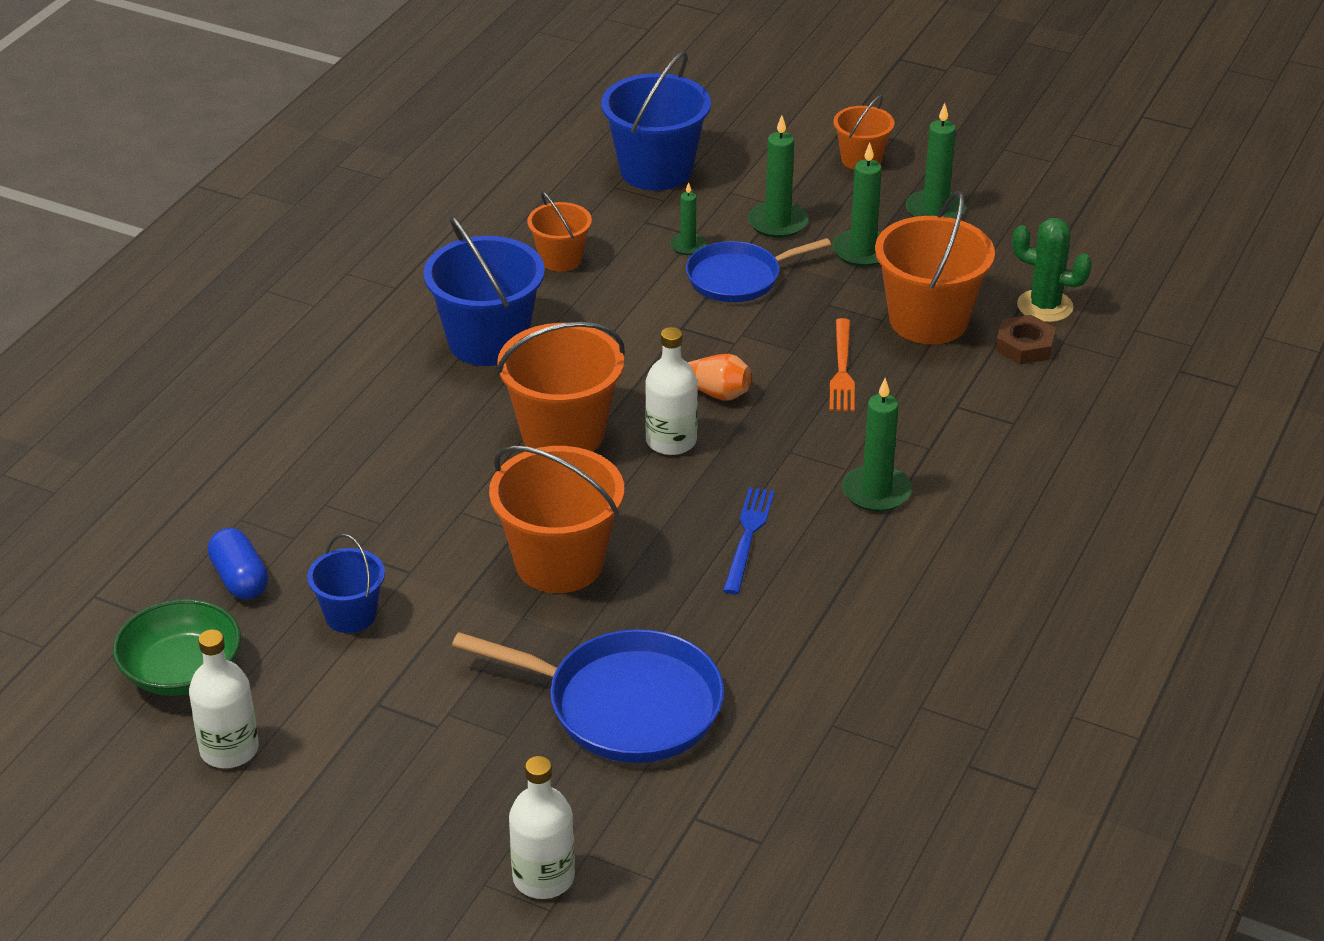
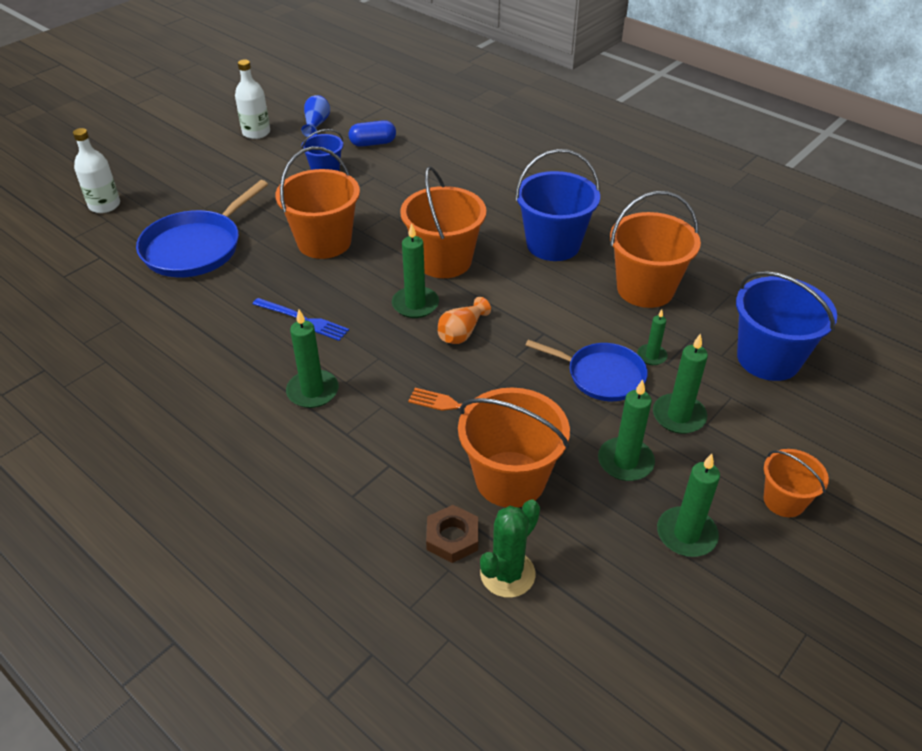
camera: 105 degrees right, 5 degrees up
green bowl [113,599,241,696] -> blue vase [301,95,330,137]
orange bucket [527,191,592,272] -> orange bucket [610,191,701,308], size x1.78
white bottle [645,327,698,455] -> green candle [392,224,439,318]
blue pan [686,238,831,302] -> blue pan turned 120 degrees clockwise [525,340,648,401]

